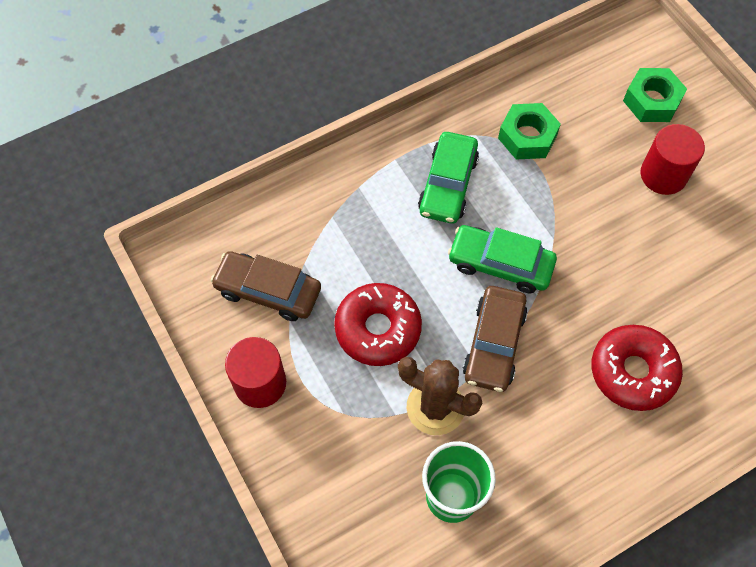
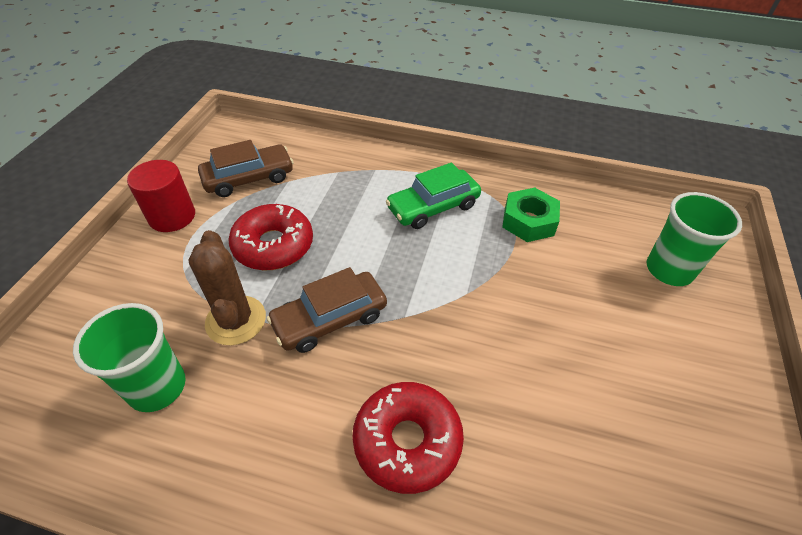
camera: 45 degrees right, 15 degrees down
brown car [211,251,321,321] -> brown car turned 90 degrees clockwise [198,140,294,197]
green car [448,225,557,293] -> none
green nut [623,68,687,122] -> green cup [646,192,742,286]
red cylinder [640,124,705,195] -> none

